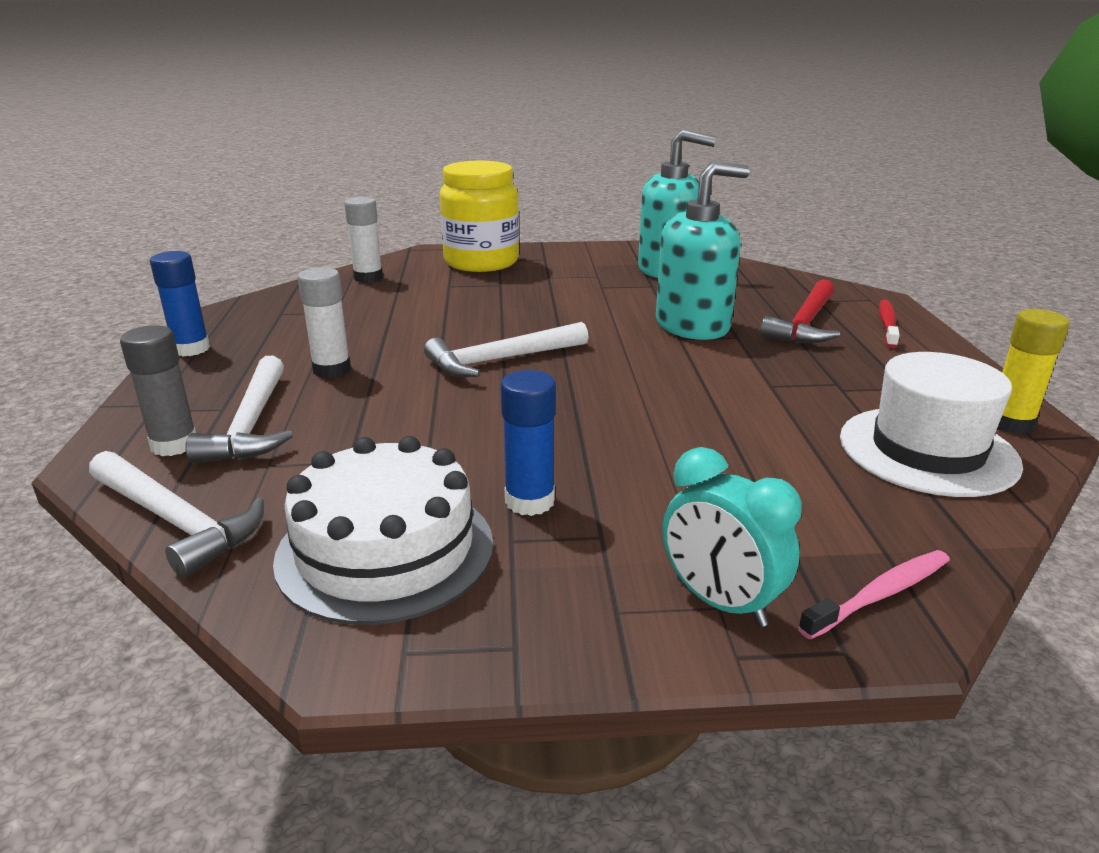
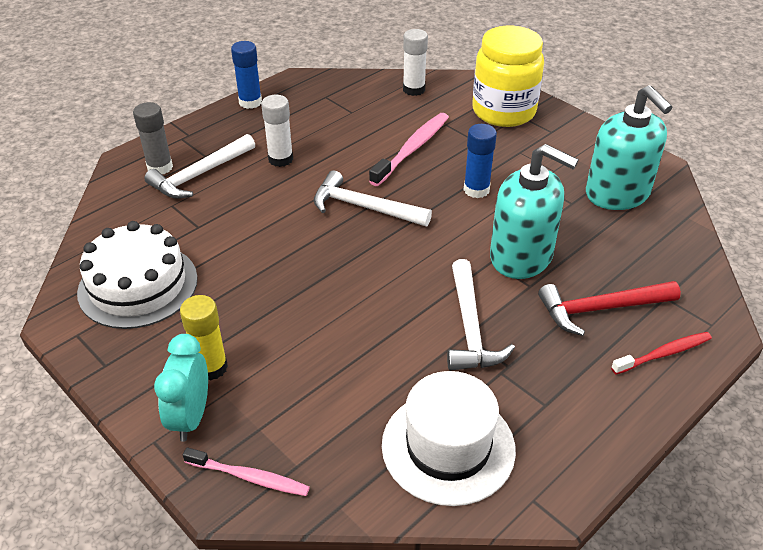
camera: 50 degrees right, 15 degrees up
white hammer [89,451,264,578] -> white hammer moved to [447,259,515,371]
blue glue stick [500,370,556,516] -> blue glue stick moved to [464,124,497,198]
yellow glue stick [997,309,1070,434] -> yellow glue stick moved to [180,295,228,381]
none -> pink toothbrush [369,113,449,186]

